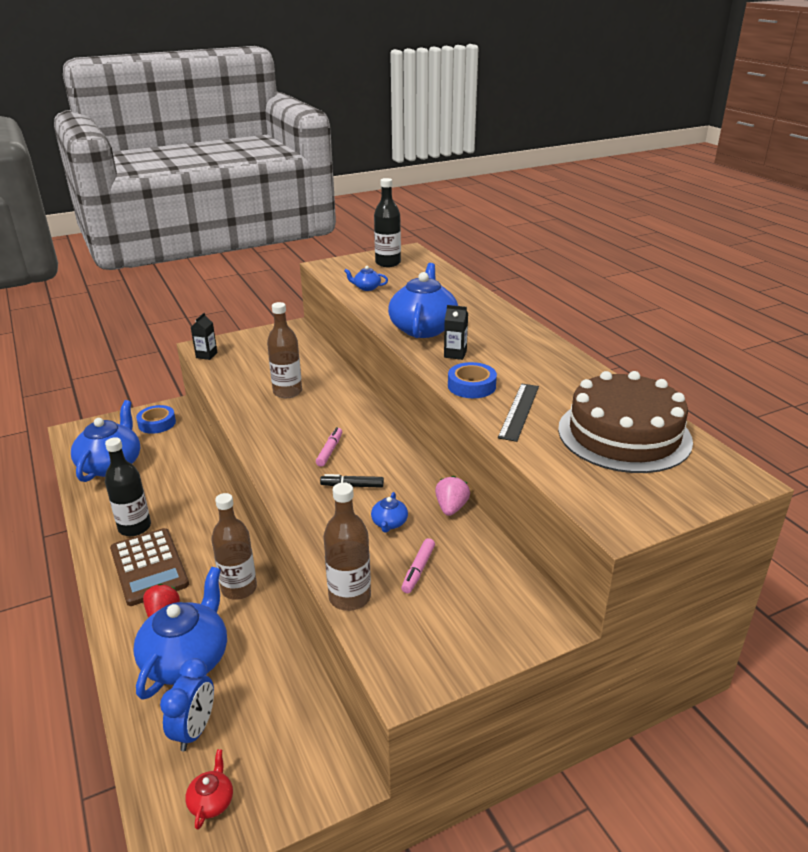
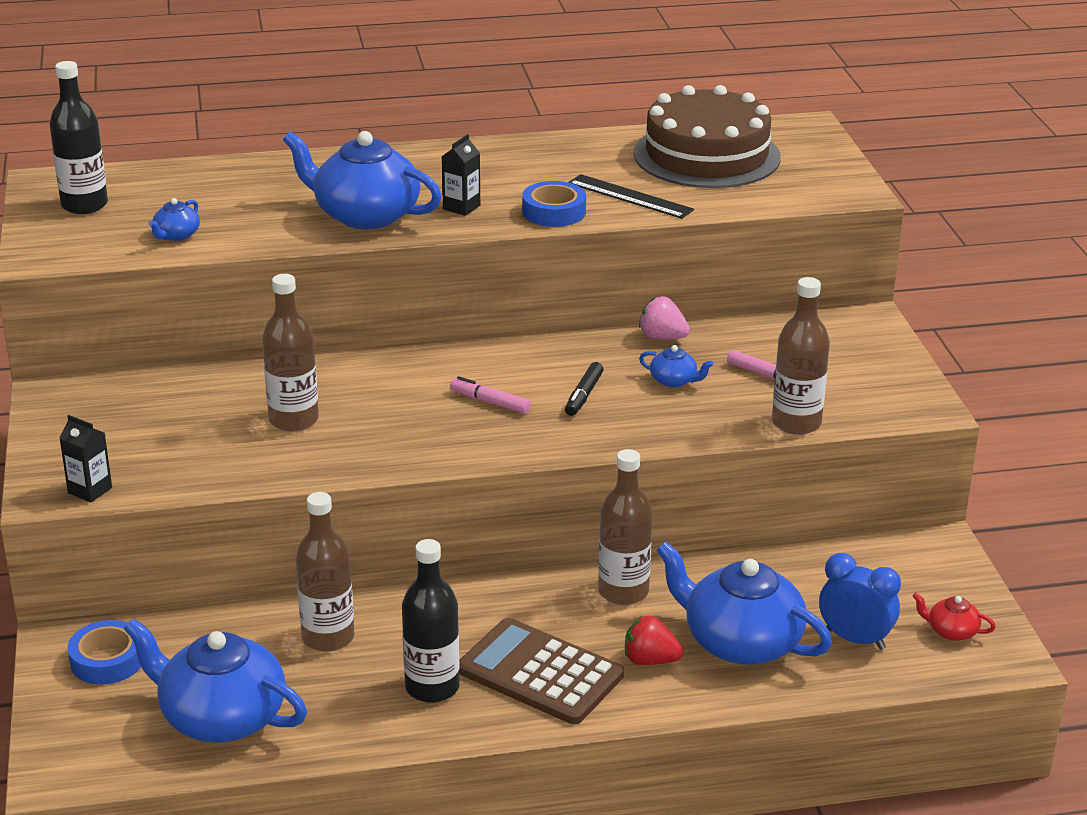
camera: 75 degrees left, 0 degrees up
brown calculator [110,528,189,606] -> brown calculator turned 135 degrees counterclockwise [459,618,624,724]
none -> brown bottle [296,492,354,652]

